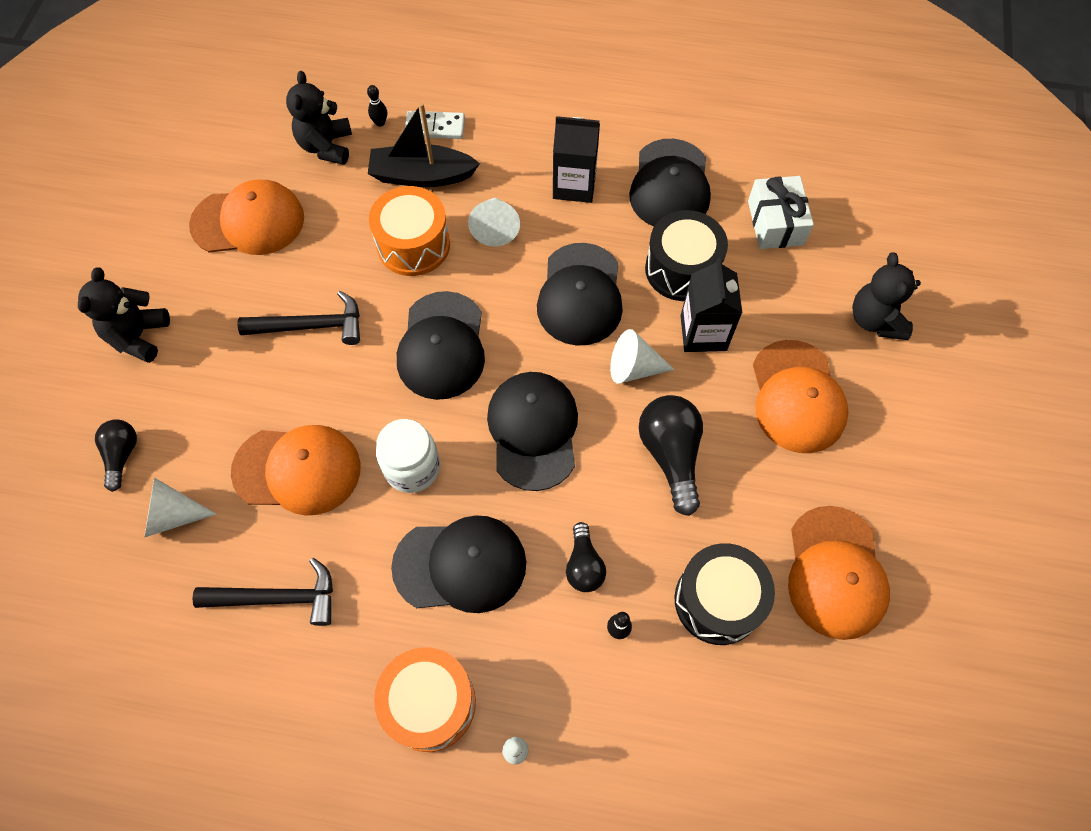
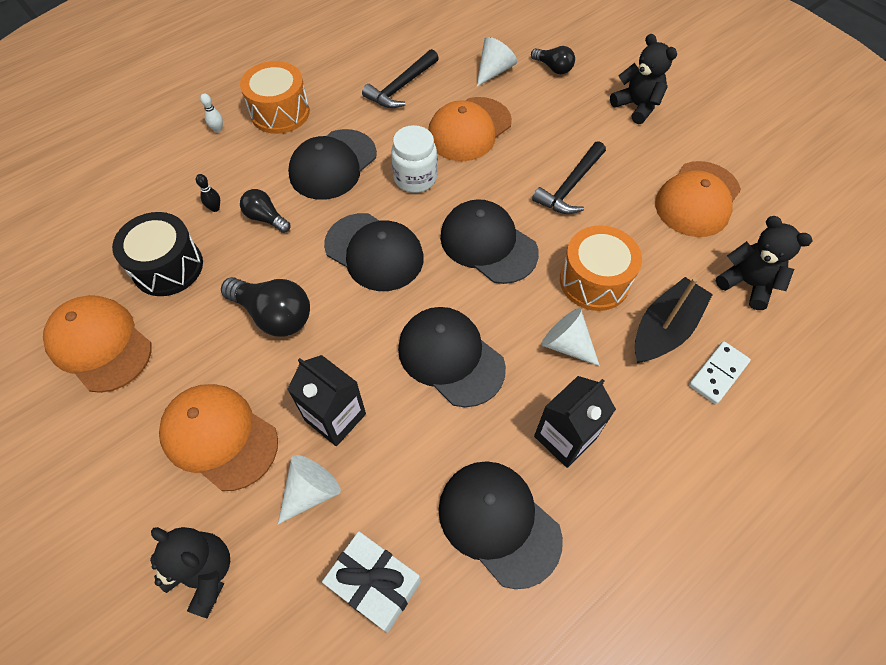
camera: 130 degrees right, 5 degrees down
black bowling pin [367,85,387,127] -> none
white cone [610,329,674,384] -> white cone moved to [278,455,341,524]
black drum [645,210,728,301] -> none

